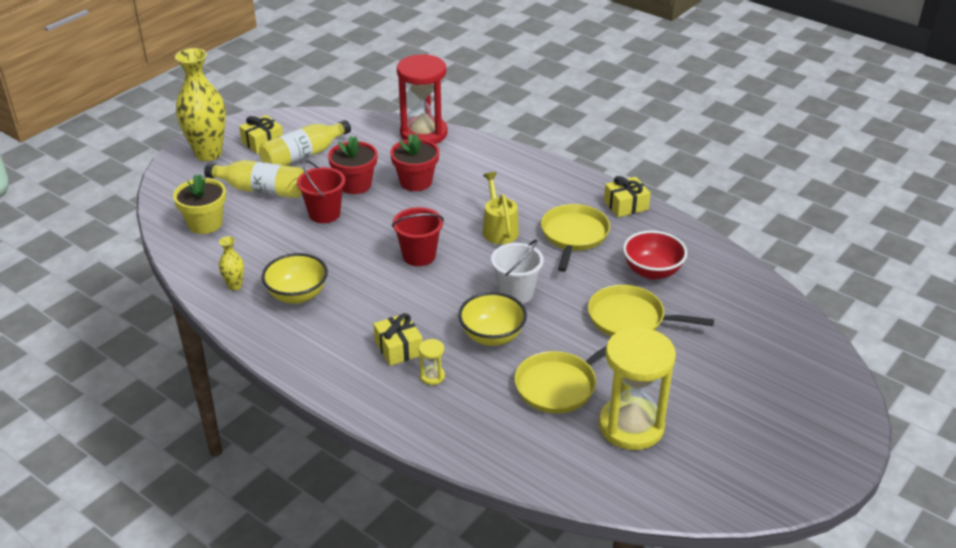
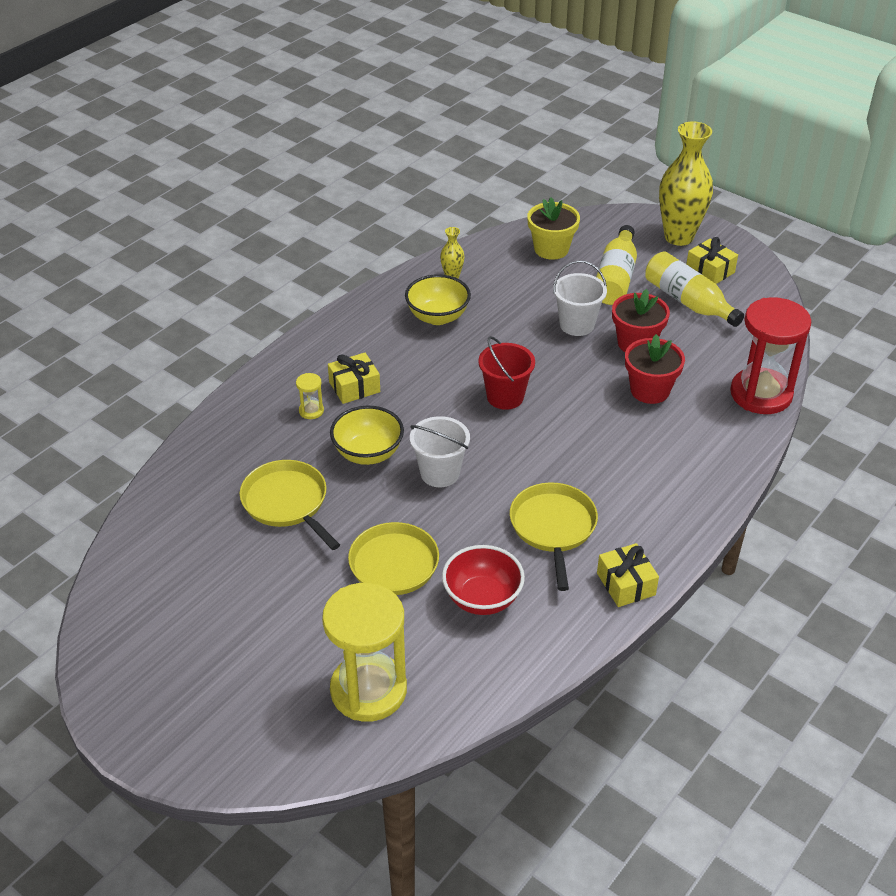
camera: 90 degrees right, 5 degrees up
red bucket [297,160,345,223] -> white bucket [553,261,607,336]
yellow watering can [483,172,519,244] -> none
yellow pan [541,204,610,272] -> yellow pan turned 105 degrees counterclockwise [510,482,598,591]
yellow hourglass [599,327,676,450] -> yellow hourglass moved to [322,583,407,722]

